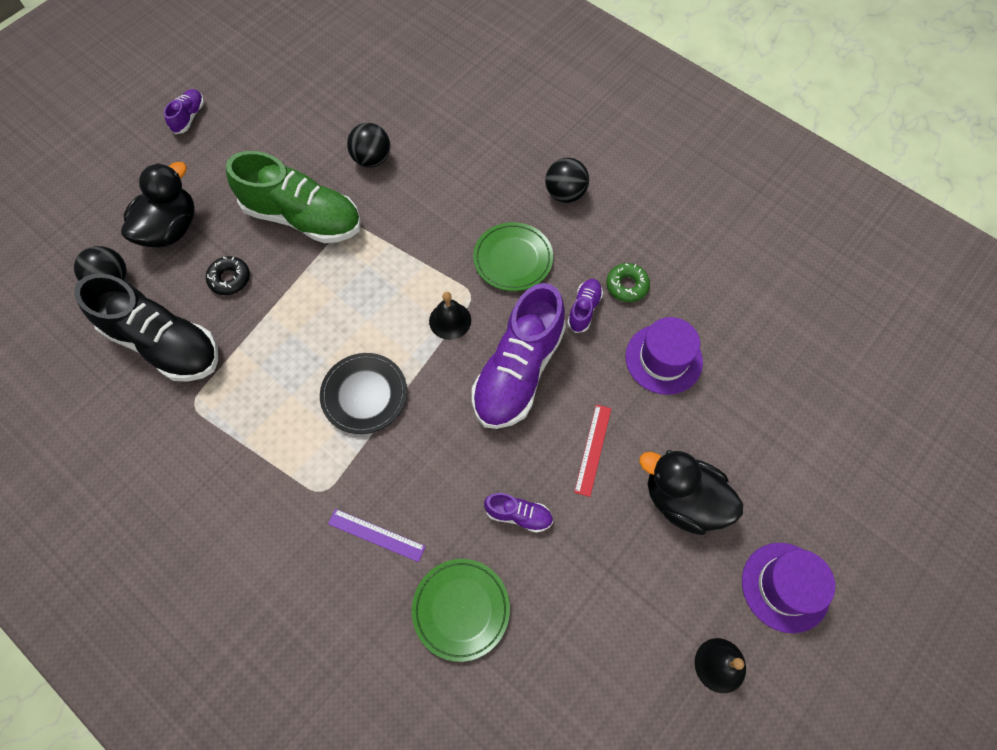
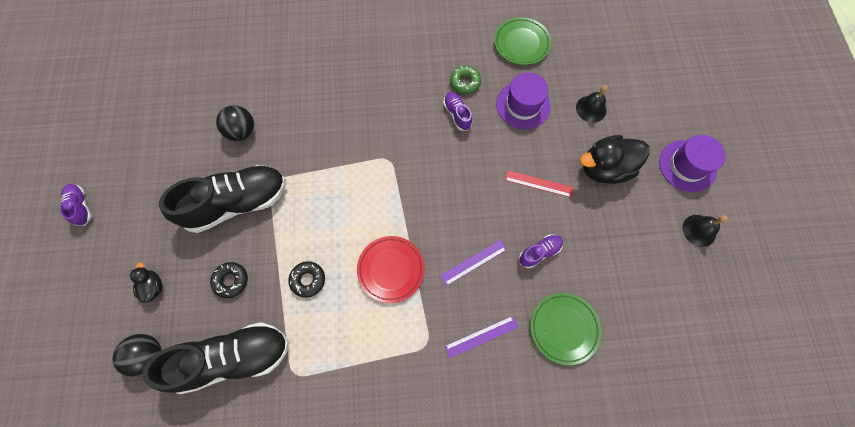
camera: 45 degrees left, 5 degrees up
black duck [121,162,195,248] -> black duck [130,262,162,303], size x0.50
green shoe [226,151,361,243] -> black shoe [159,165,286,233]
black plate [320,353,407,434] -> red plate [357,236,425,303]
black bell [429,292,471,340] -> black bell moved to [576,85,608,122]
purple shoe [472,283,566,429] -> none
green plate [473,222,553,291] -> green plate moved to [494,17,551,65]
black ball [545,158,589,203] -> none
red ruler [574,404,611,497] -> red ruler turned 45 degrees counterclockwise [505,170,573,197]
none -> black donut [288,261,325,298]
none -> purple ruler [440,240,507,286]

